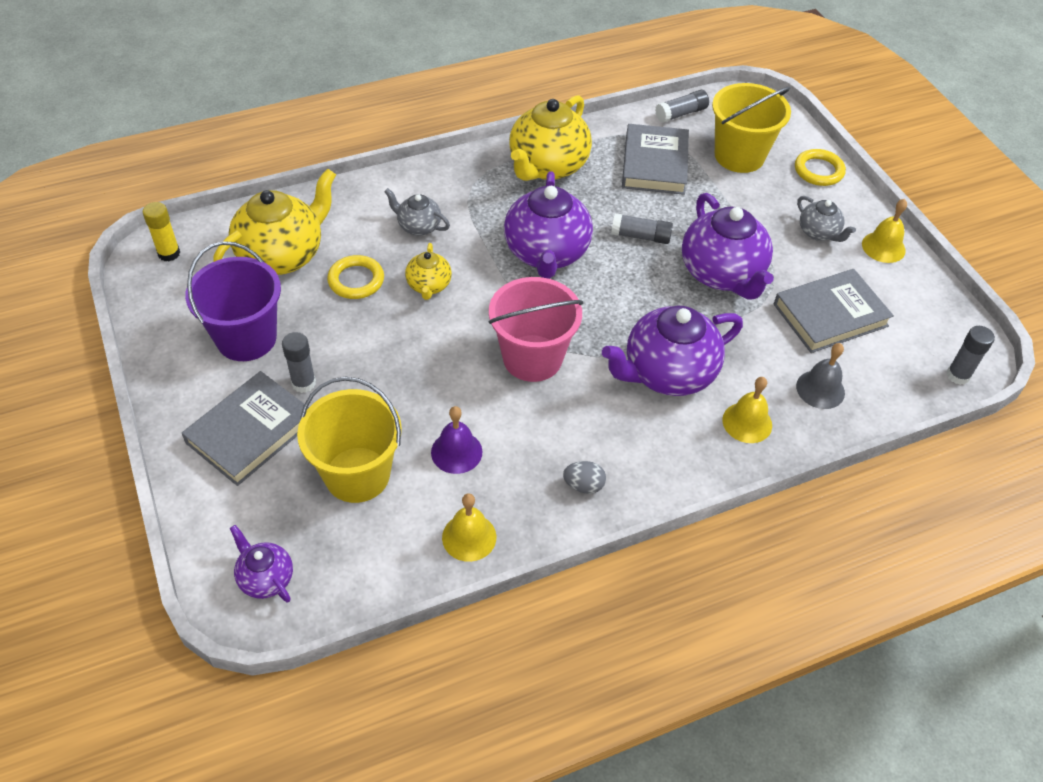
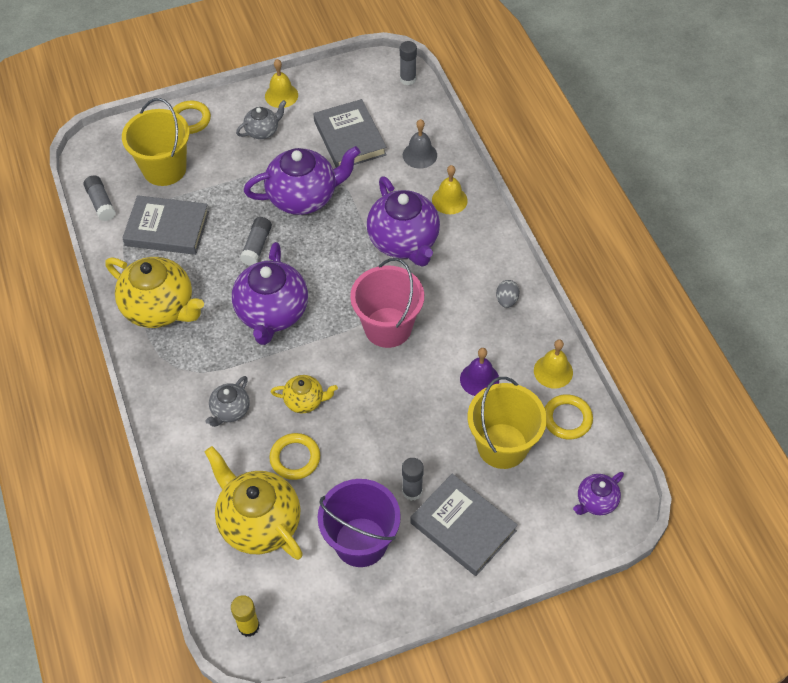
camera: 85 degrees left, 5 degrees up
purple teapot [504,171,593,279] -> purple teapot turned 90 degrees clockwise [232,242,308,345]
none -> yellow ring [545,394,593,440]

